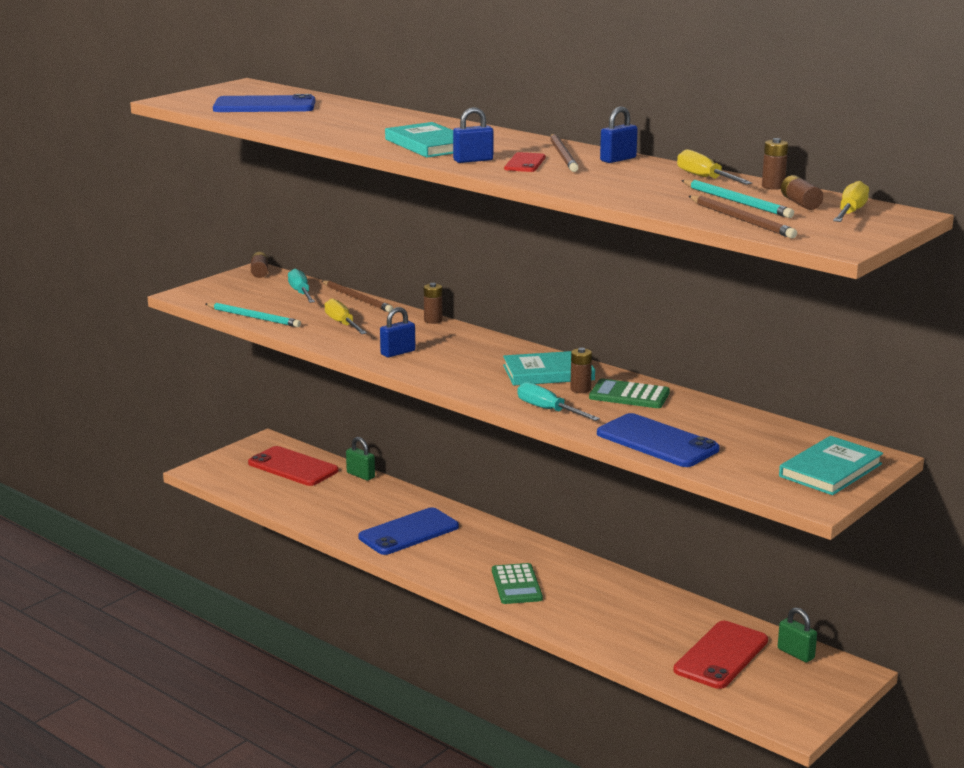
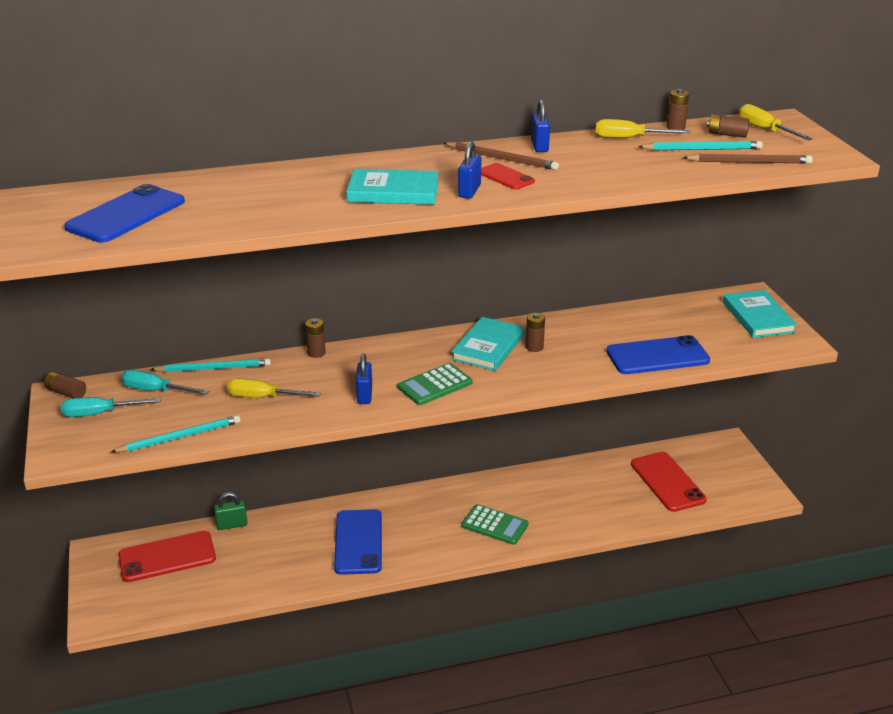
camera: 55 degrees left, 10 degrees up
brown pencil [322,280,393,312] -> turquoise pencil [150,358,271,372]
turquoise screwdriver [517,382,600,421] -> turquoise screwdriver moved to [61,397,161,417]
green calculator [589,379,670,408] -> green calculator moved to [398,363,472,405]
green padlock [778,607,817,662] -> none

